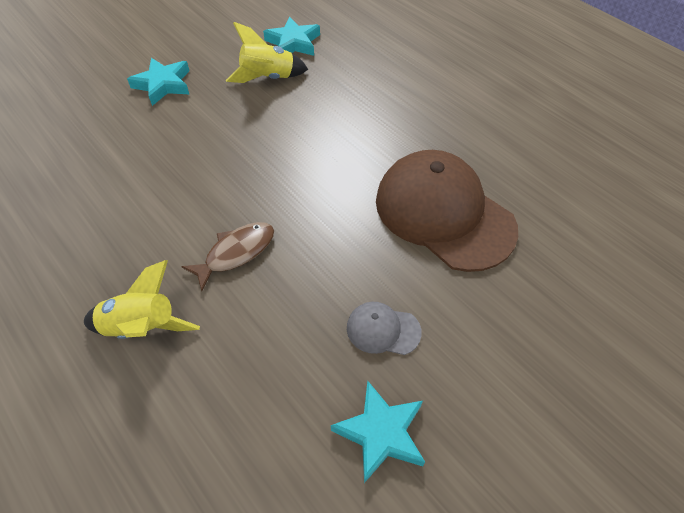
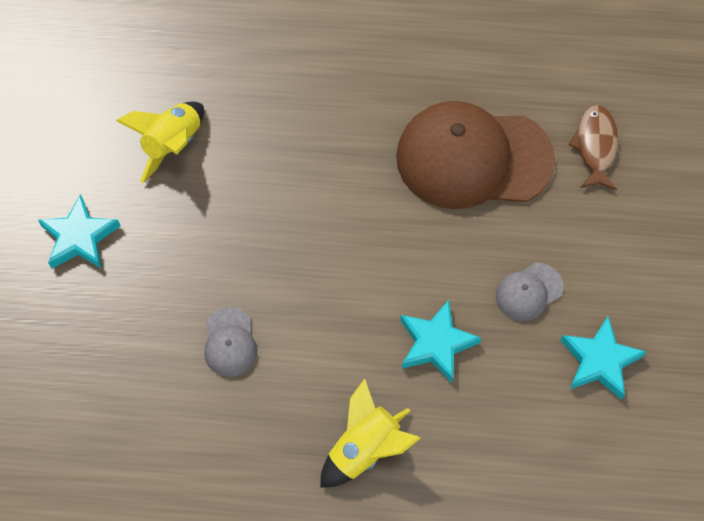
camera: 45 degrees left, 10 degrees up
brown fish [181,222,274,291] -> brown fish moved to [569,105,618,191]
turquoise star [263,16,320,56] -> turquoise star moved to [400,300,481,383]
none -> grey cap [204,308,257,377]

